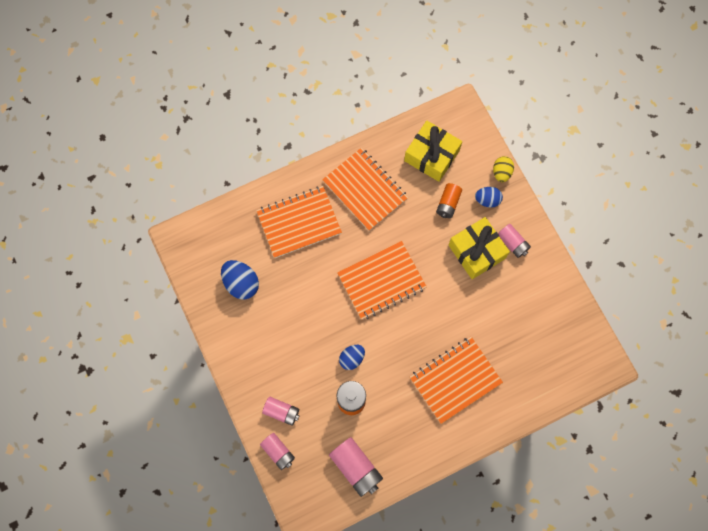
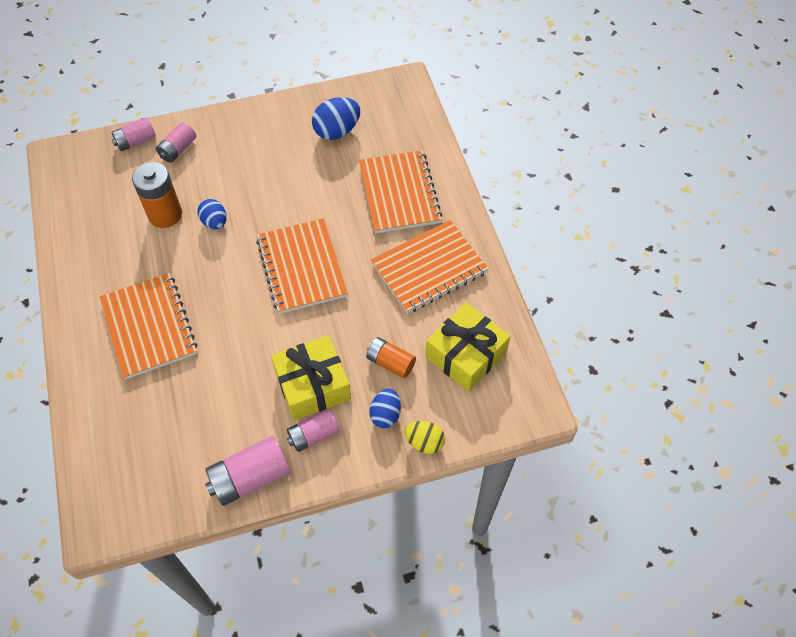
camera: 100 degrees right, 15 degrees down
pink battery [329,437,383,497] -> pink battery moved to [205,436,290,506]

